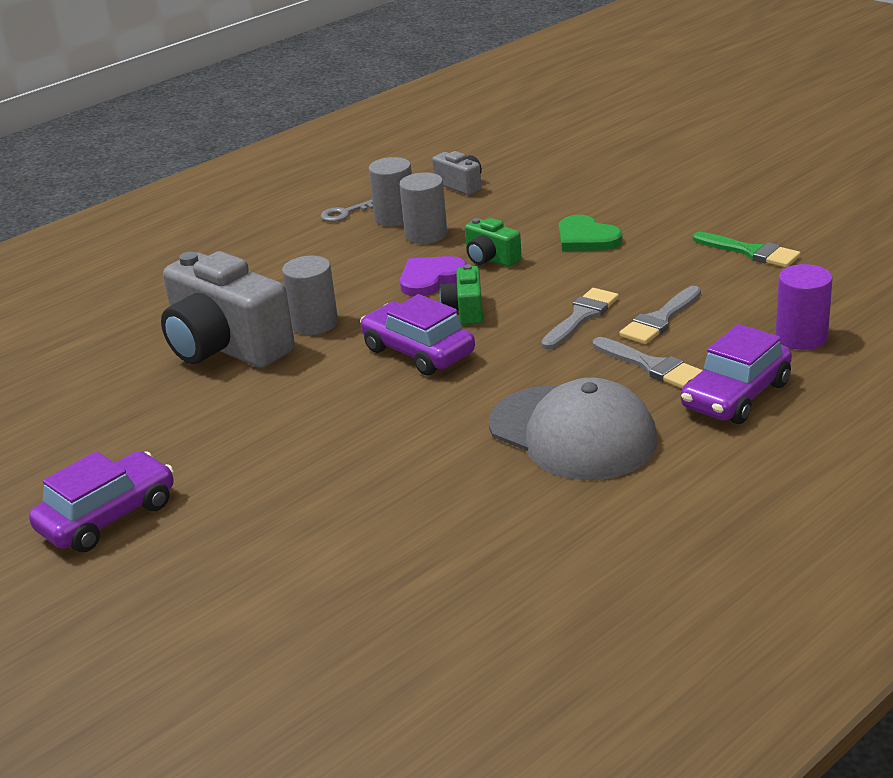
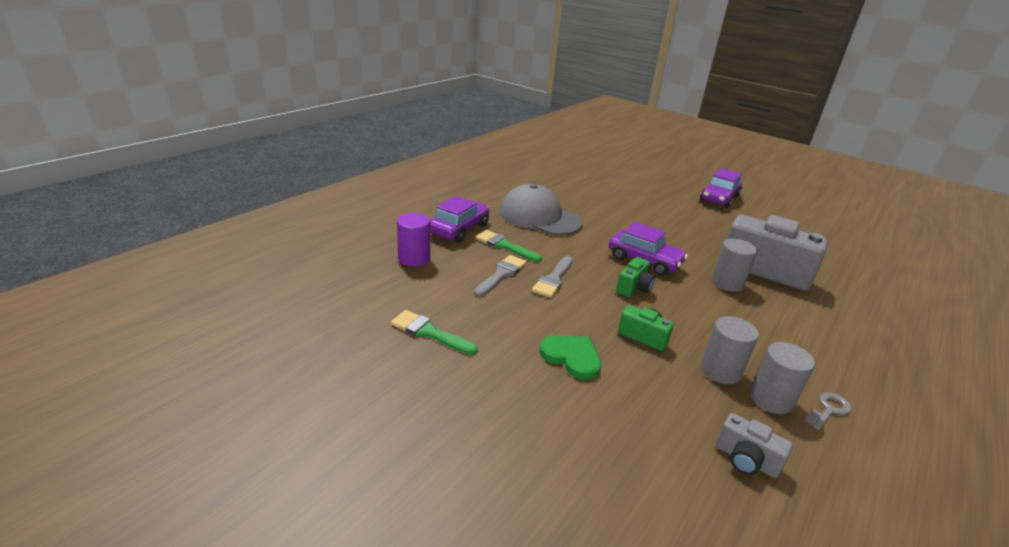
camera: 165 degrees right, 0 degrees up
purple heart [400,256,467,296] -> none
green camera [440,264,483,325] -> green camera turned 45 degrees clockwise [616,257,655,297]
grey brush [593,337,703,388] -> green brush [476,230,542,262]

